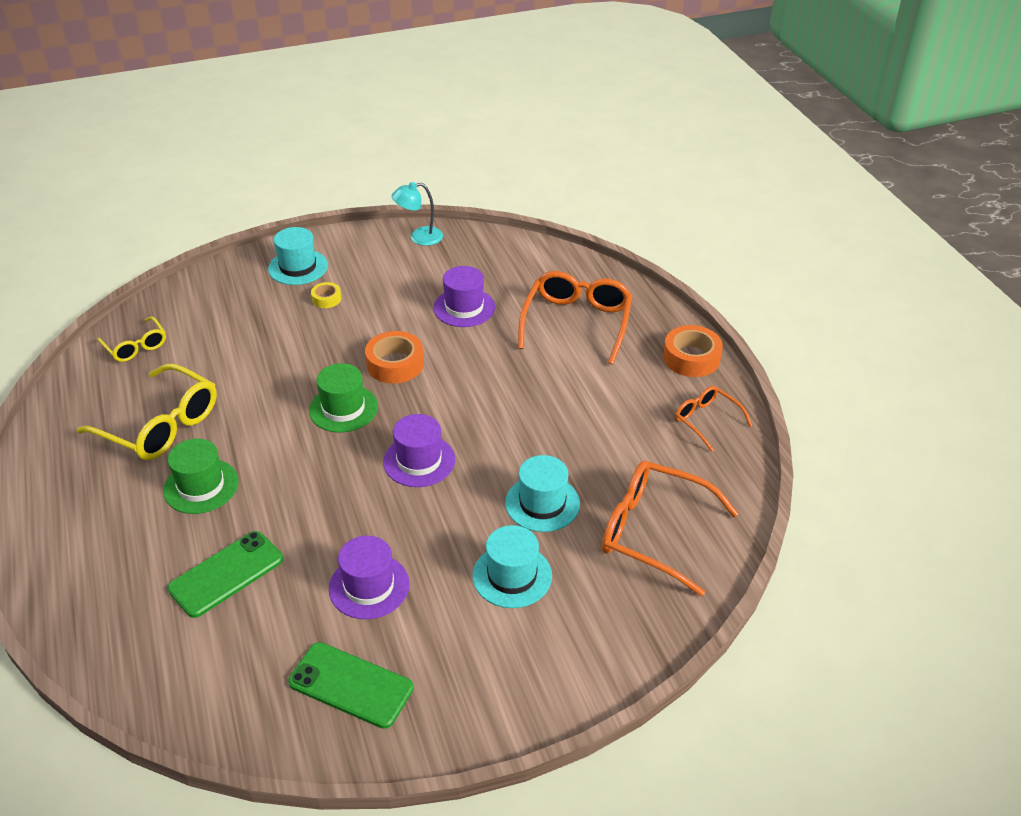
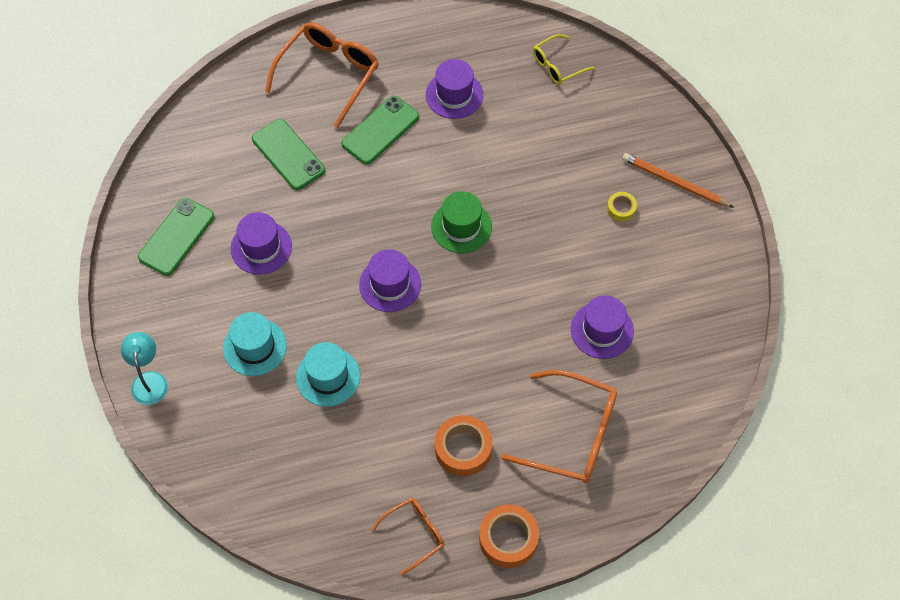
camera: 95 degrees right, 20 degrees up
yellow glasses [77,364,217,460] -> purple hat [426,59,483,119]
green hat [163,438,239,514] -> green phone [341,96,419,165]
turquoise hat [268,227,328,285] -> orange pencil [622,153,734,208]
orange tape [365,331,424,383] -> orange tape moved to [435,415,492,476]
turquoise lamp [392,182,443,246] -> turquoise lamp moved to [121,332,168,405]
orange glasses [602,461,739,596] -> orange glasses moved to [265,22,379,128]

